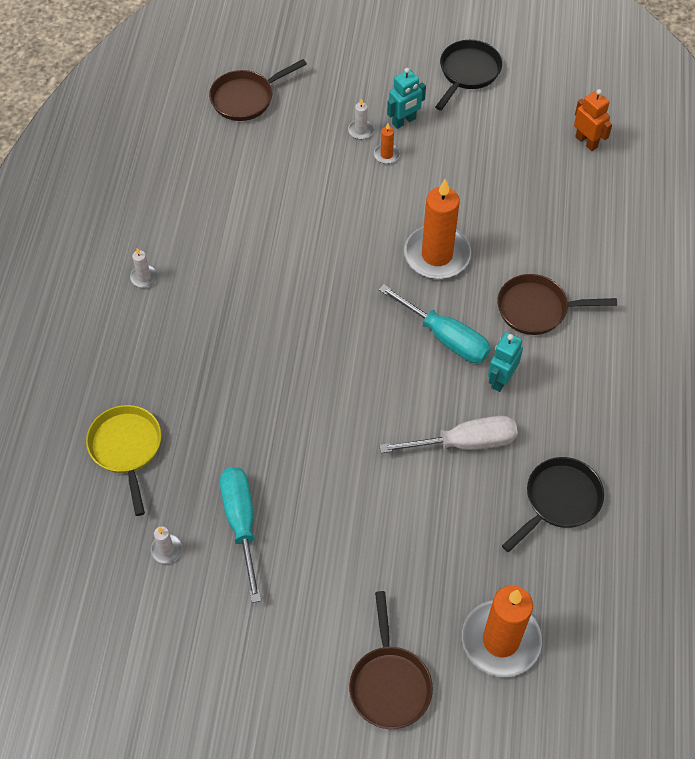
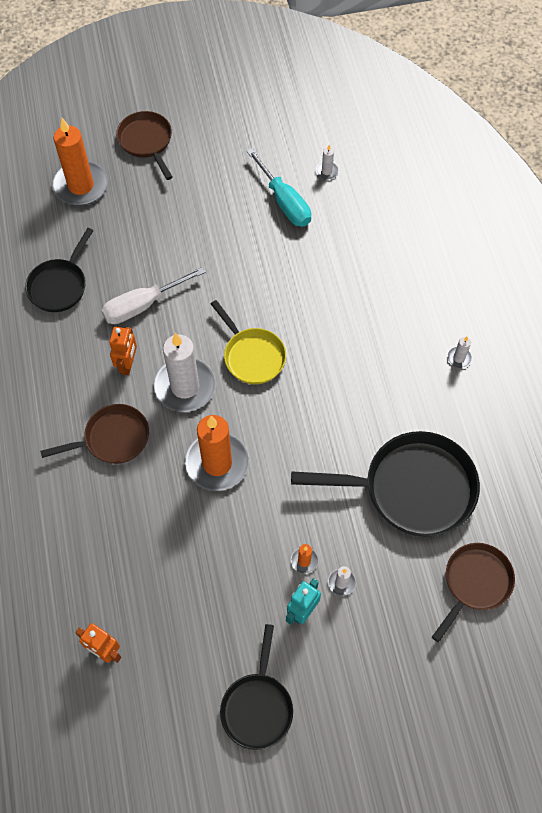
camera: 160 degrees right, 5 degrees up
yellow pan [86,405,161,516] -> yellow pan moved to [211,300,286,384]
turquoise screwdriver [378,284,491,363] -> white candle [154,333,216,412]
turquoise robot [488,332,523,392] -> orange robot [109,327,137,375]
none -> black pan [291,431,480,537]

